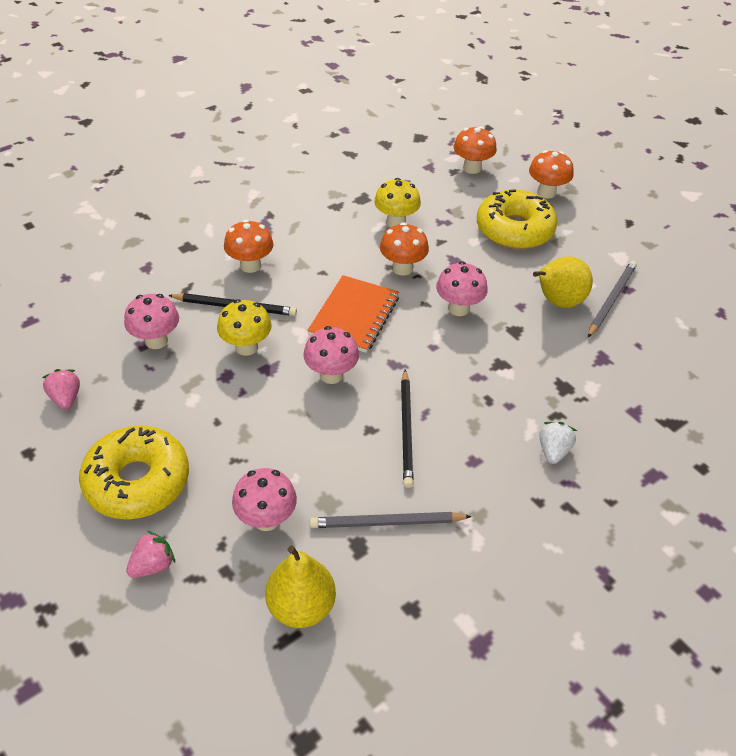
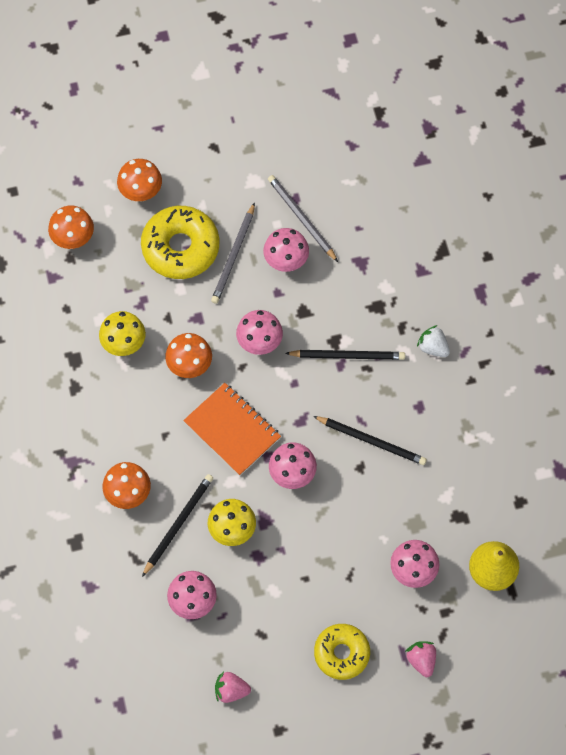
camera: 65 degrees left, 20 degrees up
yellow donut [79,425,189,519] -> yellow donut [314,624,370,680], size x0.66
grey pencil [310,512,472,528] -> grey pencil moved to [211,202,255,304]
yellow pear [533,256,593,308] -> pink mushroom [263,228,309,272]
none -> black pencil [285,350,405,360]

